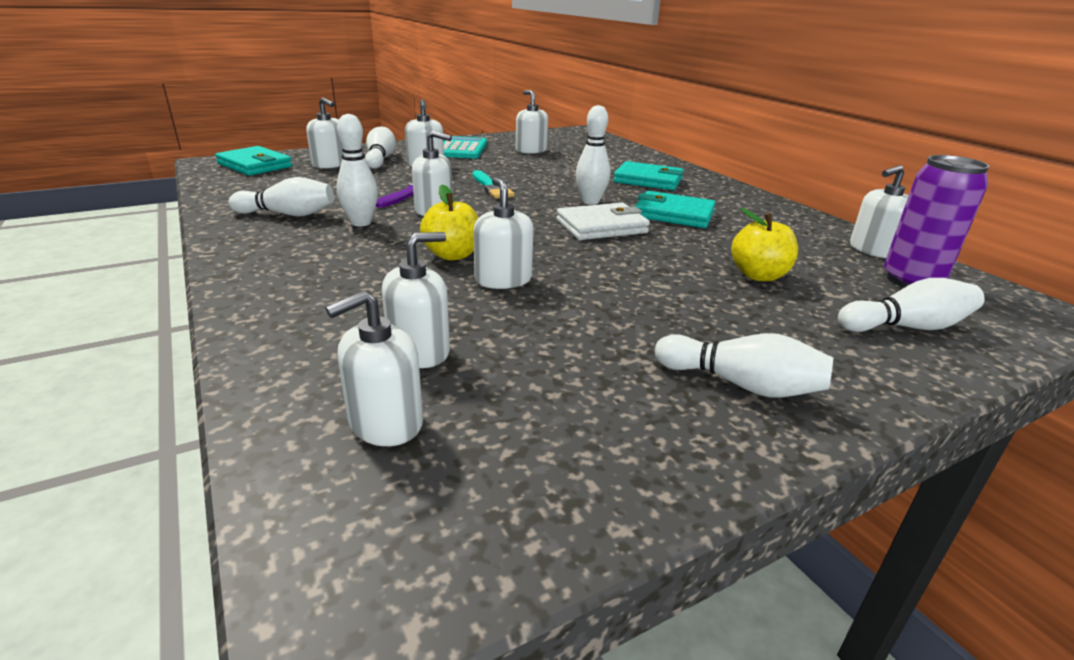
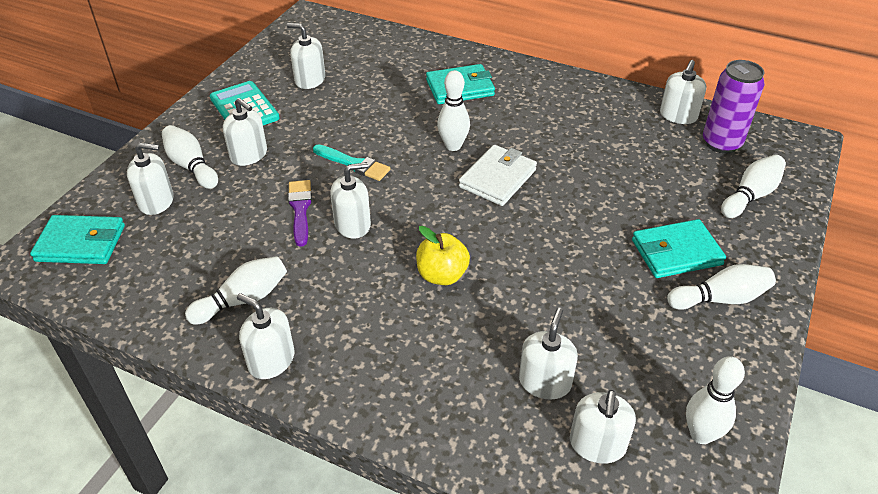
camera: 35 degrees left, 15 degrees up
white bowling pin [336,114,378,226] -> white bowling pin moved to [686,356,745,444]
white soap dispenser [473,177,534,289] -> white soap dispenser moved to [237,293,294,379]
turquoise wallet [635,191,716,228] -> turquoise wallet moved to [632,219,726,278]
yellow apple [731,208,798,281] -> none

